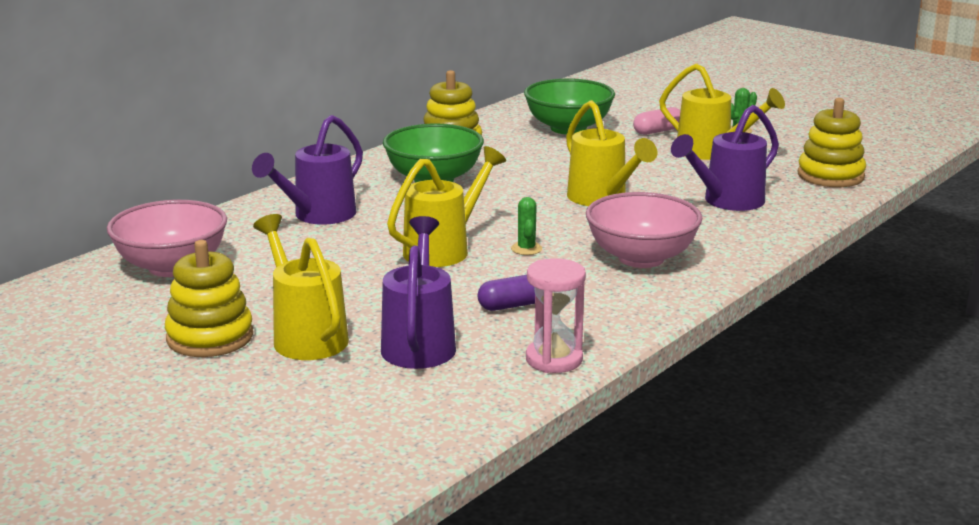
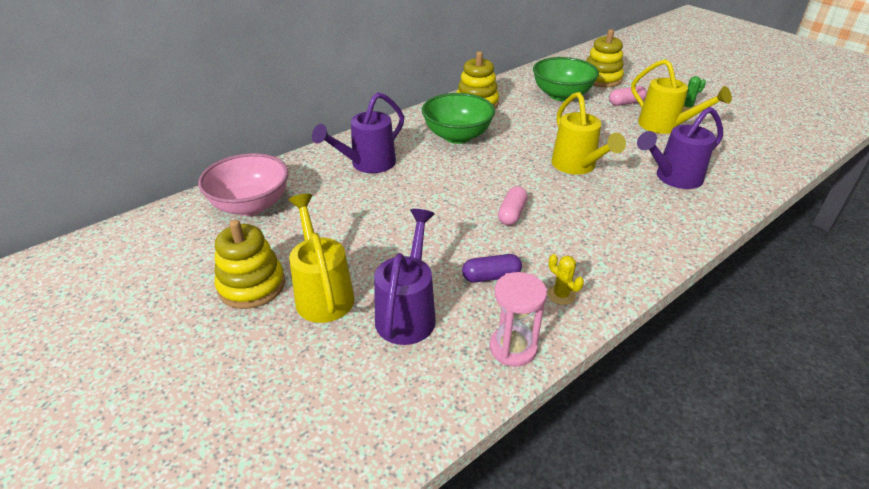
camera: 10 degrees right, 15 degrees up
yellow watering can [387,146,506,267] -> none
green cactus [511,197,542,255] -> pink capsule [498,186,528,225]
pink bowl [586,192,702,268] -> none
yellow stacking toy [797,98,866,187] -> yellow stacking toy moved to [586,29,624,88]
none -> yellow cactus [547,254,584,305]

